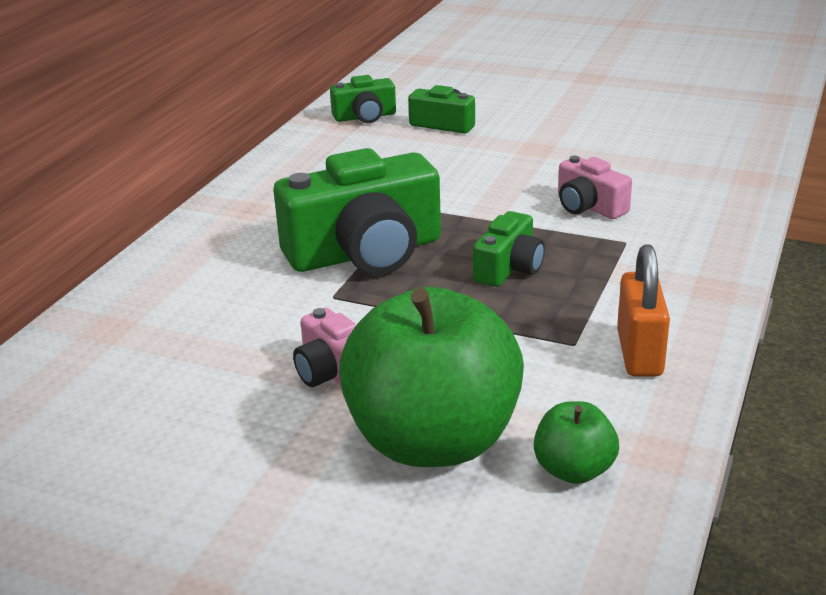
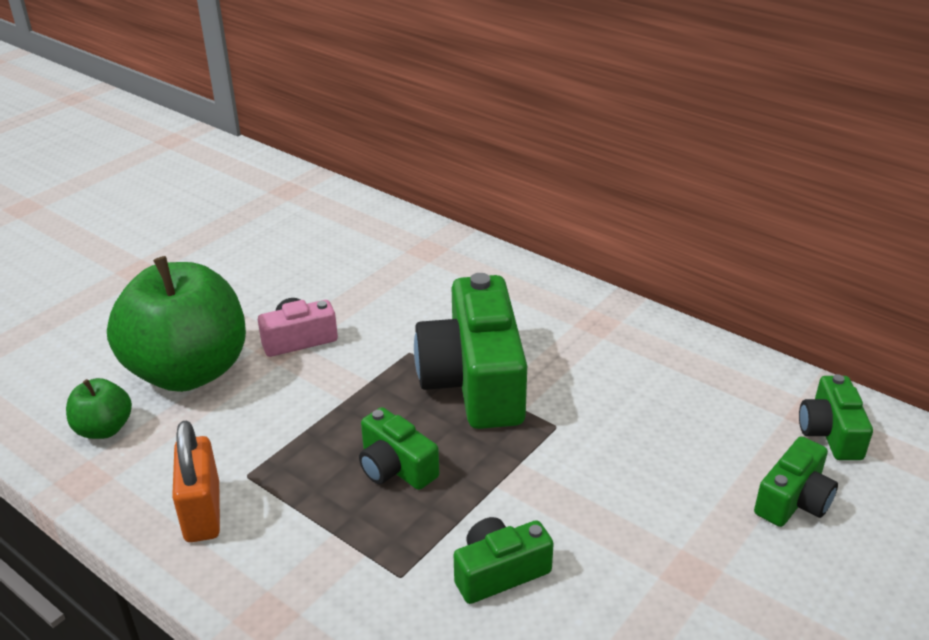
camera: 105 degrees right, 5 degrees up
pink camera [558,156,632,219] -> green camera [454,517,554,604]
orange padlock [617,244,670,376] -> orange padlock turned 60 degrees clockwise [172,420,220,542]

